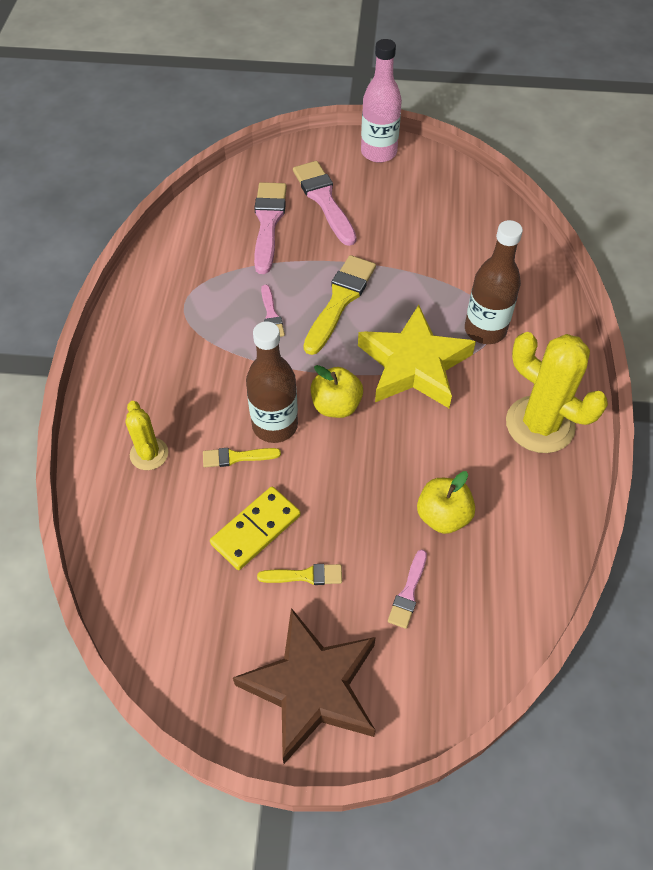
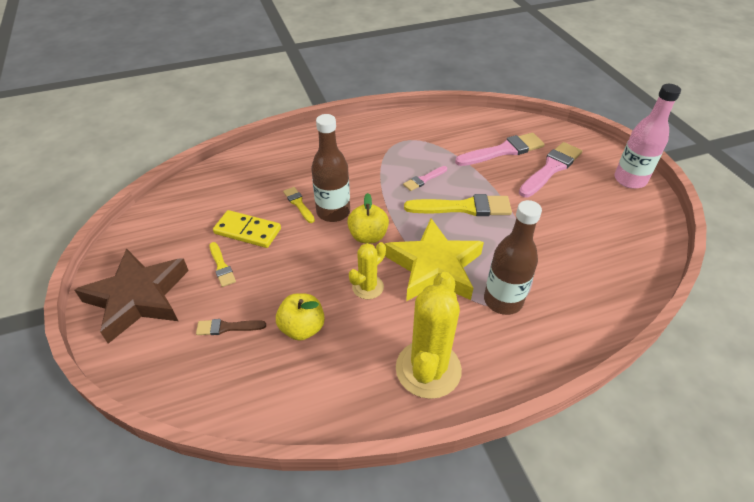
camera: 65 degrees right, 10 degrees down
yellow cactus [126,401,168,470] -> yellow cactus moved to [349,242,386,299]
pink brush [388,550,427,629] -> brown brush [196,319,266,335]

